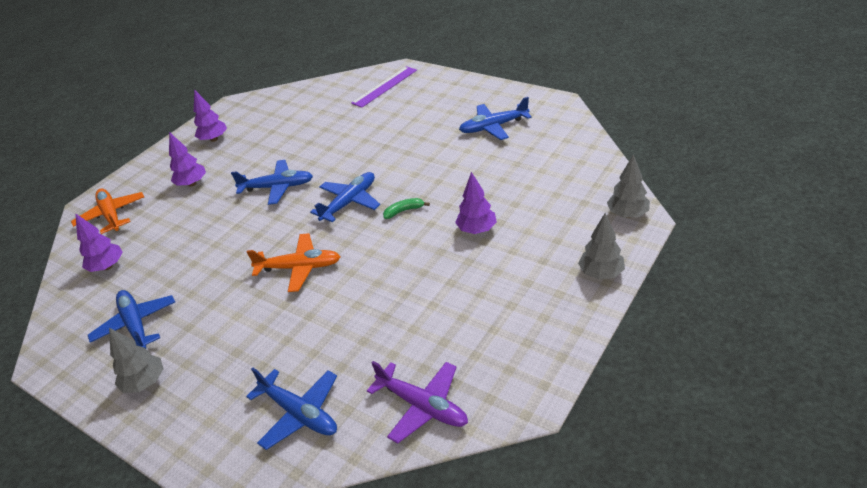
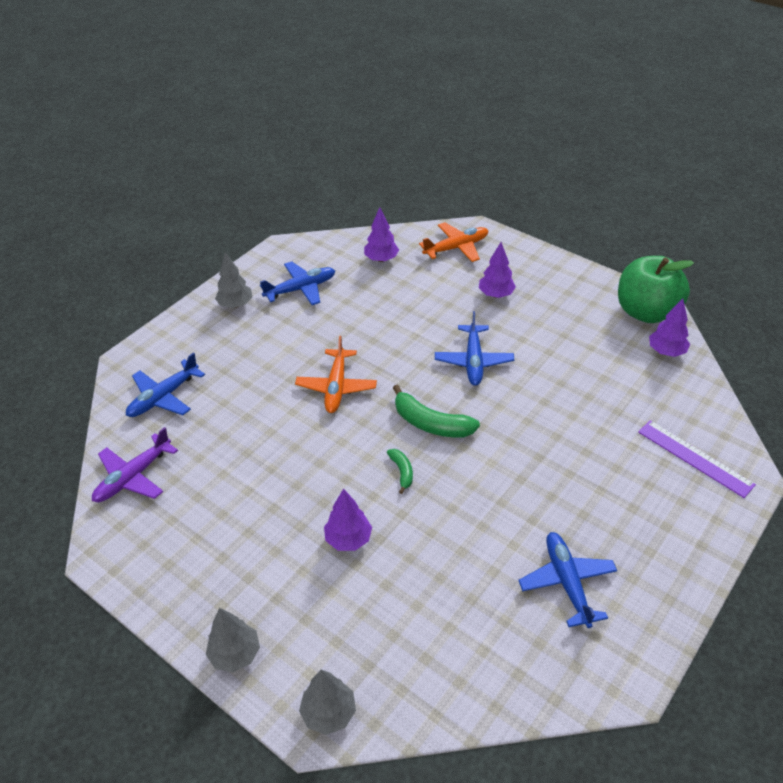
camera: 90 degrees right, 5 degrees up
purple tree [194,89,227,142] -> purple tree moved to [649,298,690,357]
blue plane [310,172,380,223] -> green banana [393,384,480,438]
none -> green apple [618,256,694,323]

